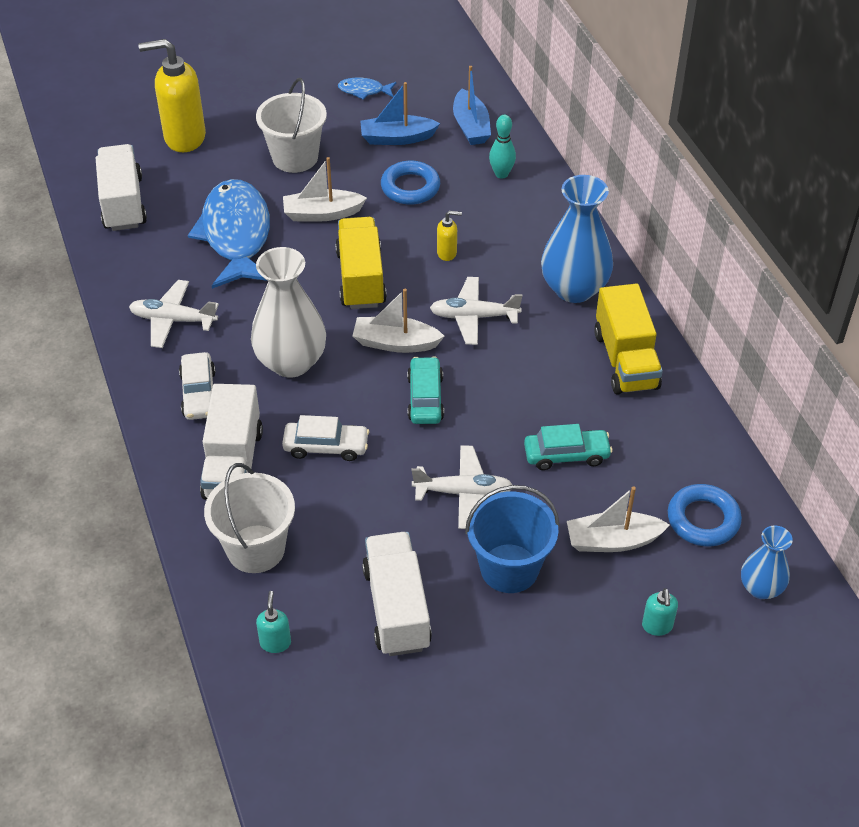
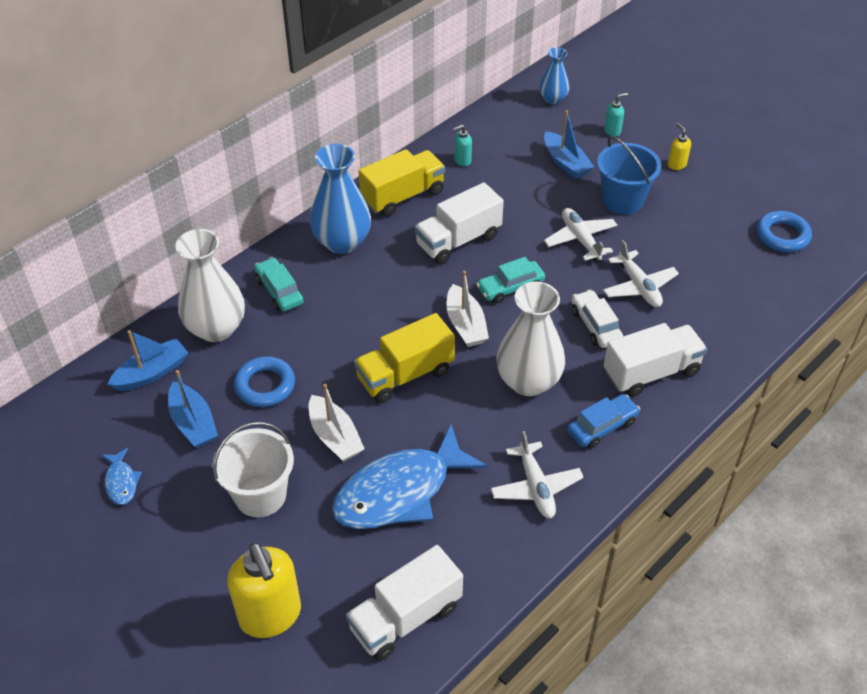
camera: 115 degrees left, 0 degrees up
white car [179,352,216,420] -> blue car [567,394,640,448]
white bucket [204,463,295,573] -> none
turquoise soap dispenser [256,591,291,653] -> turquoise soap dispenser moved to [453,125,472,166]
white truck [362,532,432,656] -> white truck moved to [414,182,504,264]
white plane [430,277,522,345] -> white plane moved to [603,240,679,307]
yellow soap dispenser [437,211,462,261] -> yellow soap dispenser moved to [668,123,691,170]
turquoise bowling pin [489,115,516,179] -> white vase [175,229,245,342]
turquoise car [524,424,613,470] -> turquoise car moved to [254,257,304,311]
white boat [567,486,670,552] -> blue boat [544,110,594,179]
blue ring [668,484,742,546] -> blue ring moved to [757,211,812,252]

